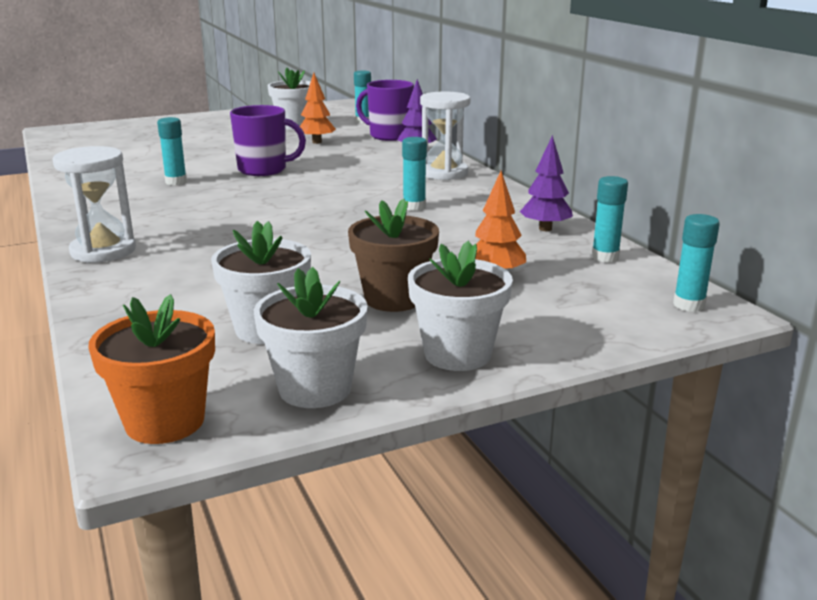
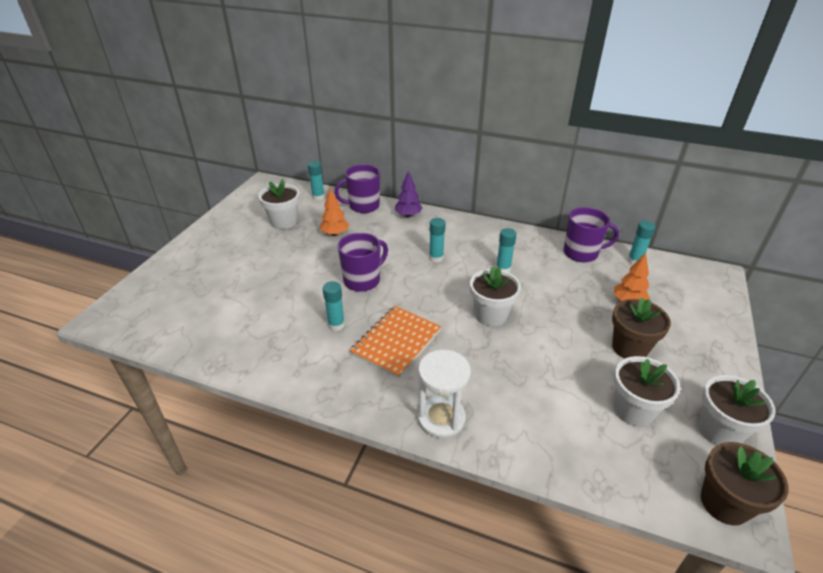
camera: 45 degrees left, 15 degrees up
orange flower pot [88,294,215,444] -> brown flower pot [701,442,788,525]
white flower pot [408,241,513,371] -> white flower pot moved to [470,266,521,326]
white hourglass [420,91,470,180] -> none
purple tree [520,135,573,231] -> purple mug [564,207,619,262]
turquoise glue stick [673,214,720,312] -> turquoise glue stick moved to [429,218,446,263]
none -> orange notebook [350,306,441,378]

